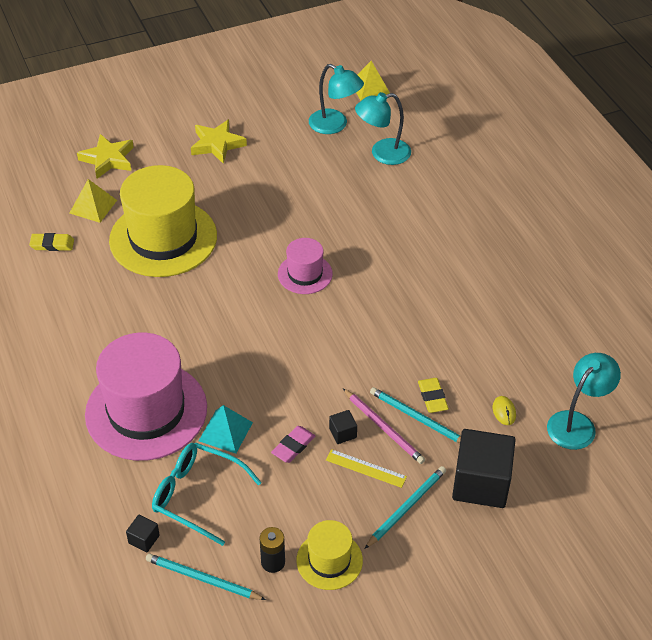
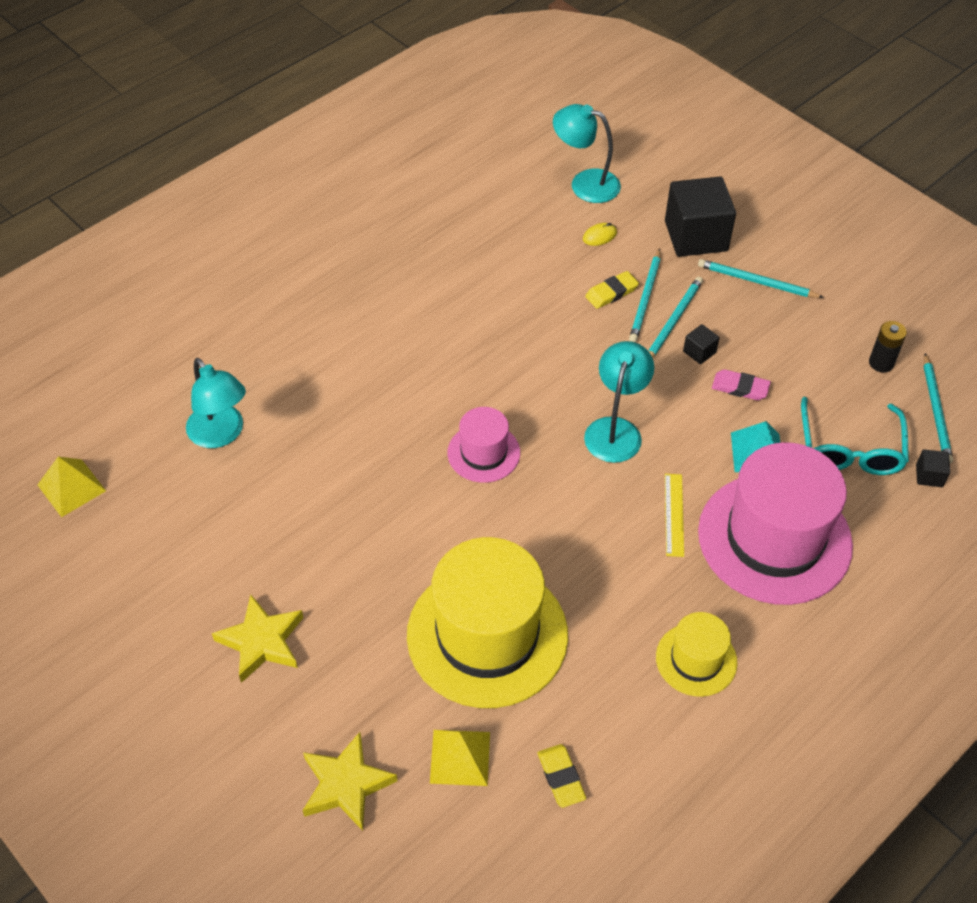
camera: 110 degrees left, 5 degrees up
yellow hat [296,520,363,590] -> yellow hat moved to [656,612,737,697]
turquoise lamp [309,64,364,134] -> turquoise lamp moved to [584,341,654,463]
yellow ruler [326,449,407,488] -> yellow ruler moved to [665,474,684,557]
pink pencil [343,388,425,464] -> turquoise pencil [648,277,703,358]

